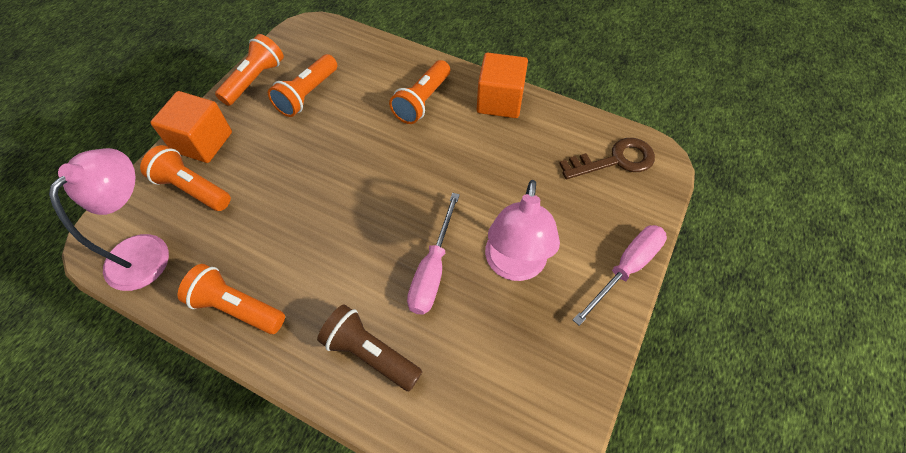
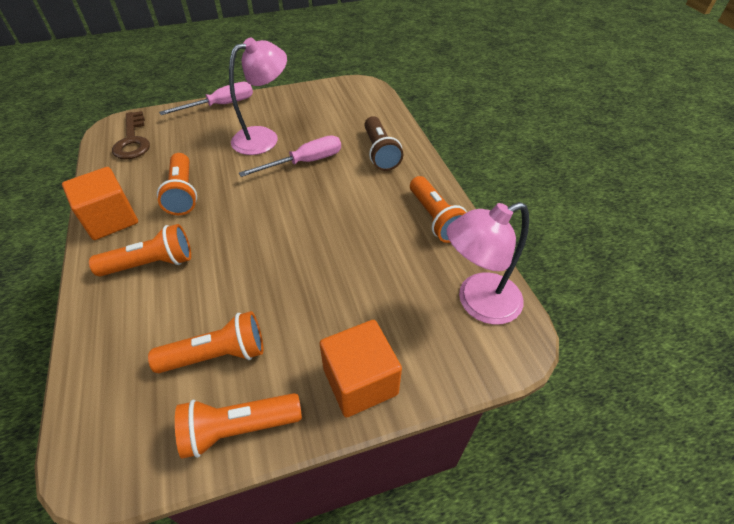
camera: 135 degrees left, 10 degrees down
orange flashlight [140,145,231,211] -> orange flashlight moved to [157,153,197,215]
brown key [559,138,655,179] -> brown key turned 135 degrees counterclockwise [112,111,150,160]
pink screwdriver [573,225,667,326] -> pink screwdriver turned 150 degrees clockwise [159,82,253,115]

